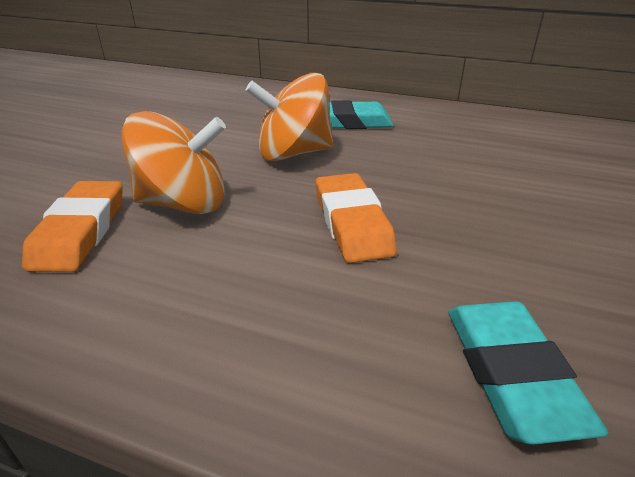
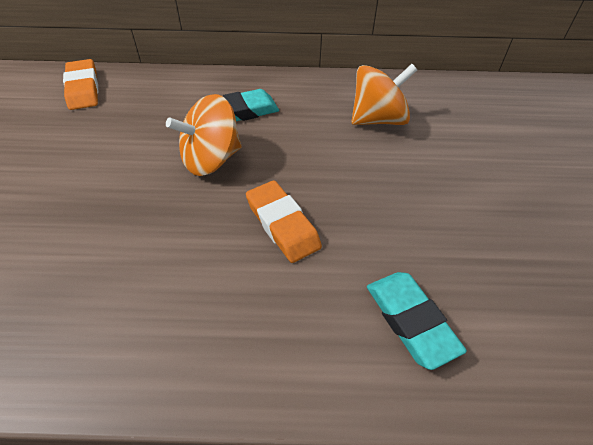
camera: 20 degrees left, 15 degrees up
orange eraser [22,181,123,272] -> orange eraser moved to [63,59,99,110]
orange spinning top [122,111,226,214] -> orange spinning top moved to [351,64,417,125]

